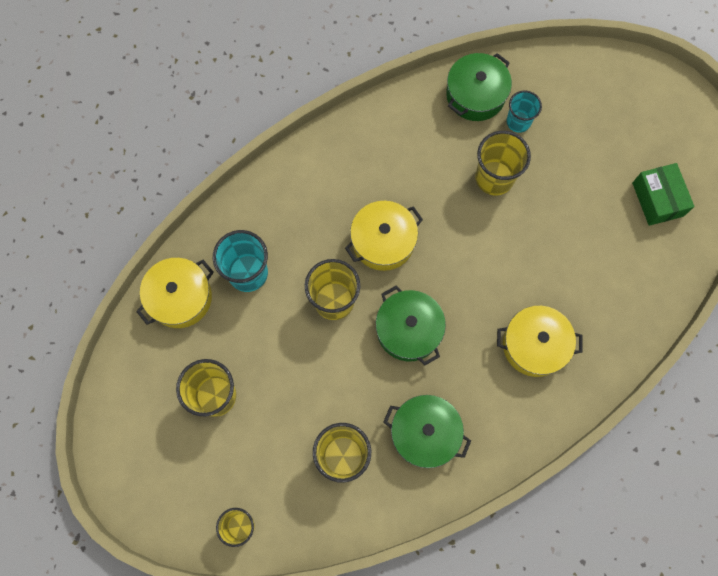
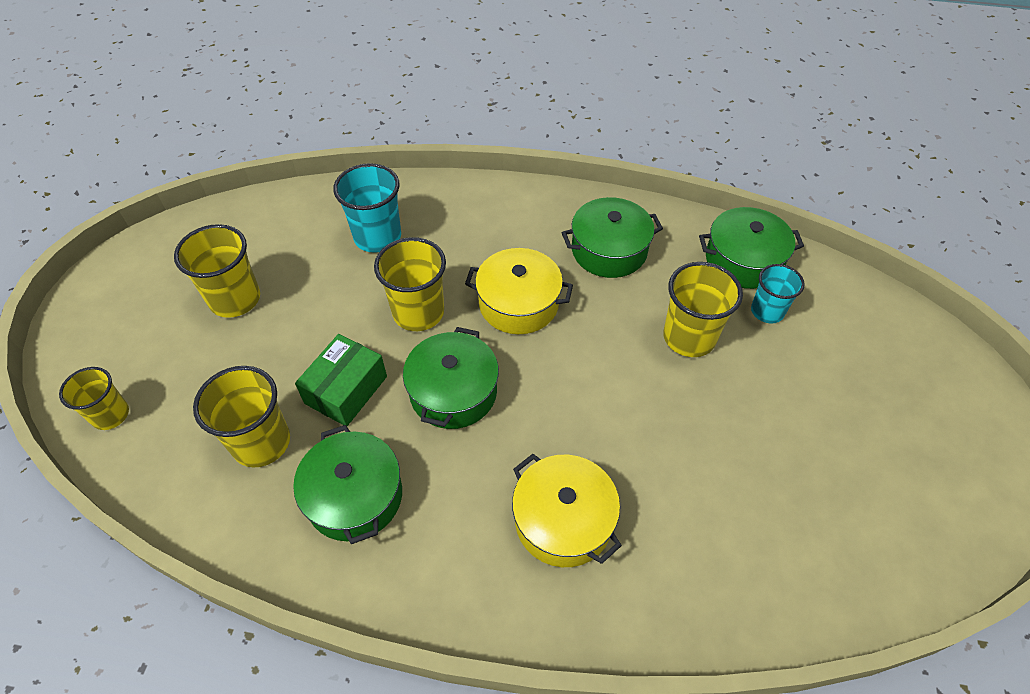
camera: 45 degrees right, 20 degrees down
yellow pot [136,258,214,328] -> none
green box [632,163,694,226] -> green box moved to [295,334,387,426]
none -> green pot [562,197,663,278]

